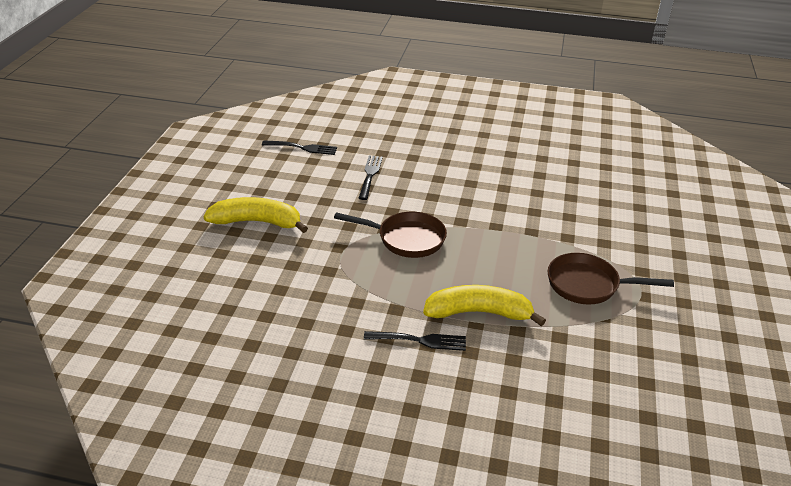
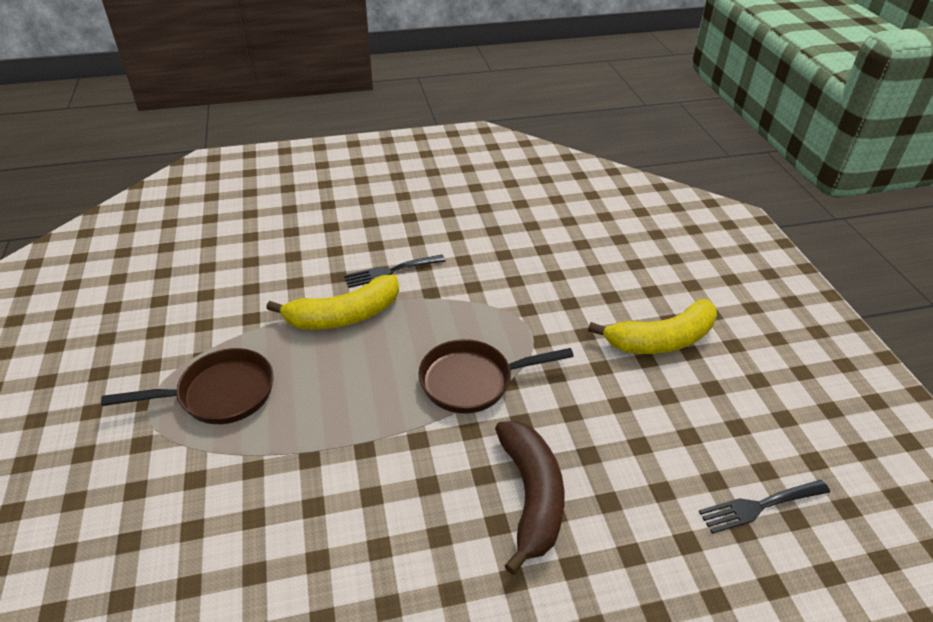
camera: 155 degrees right, 5 degrees up
black fork [359,155,383,200] -> none
none -> brown banana [495,421,564,575]

